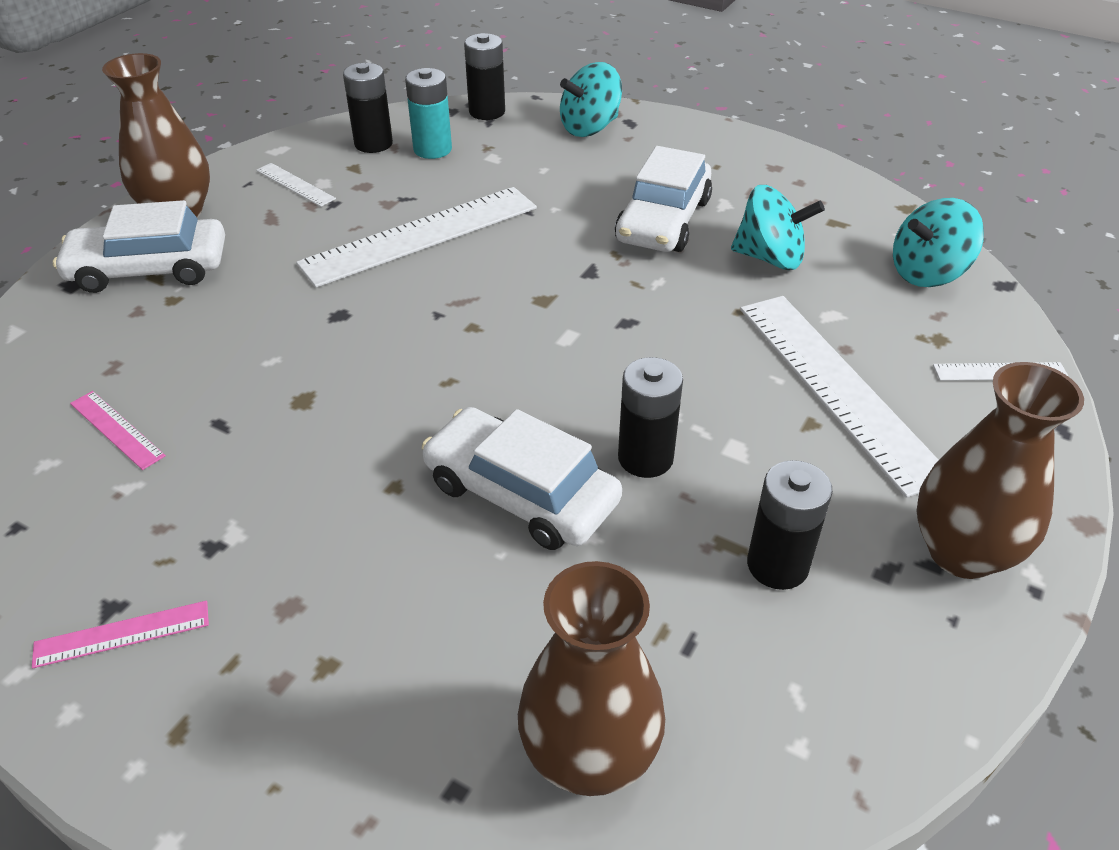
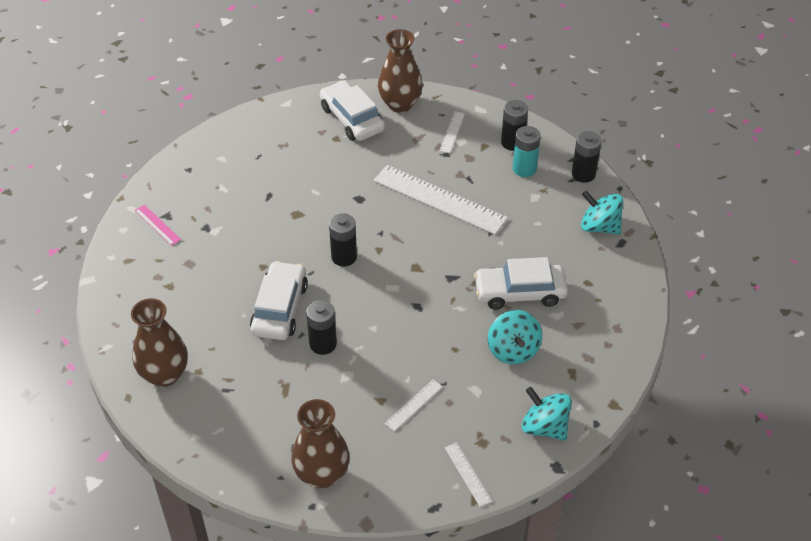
camera: 65 degrees right, 5 degrees up
pink ruler [70,391,166,470] -> none
white ruler [740,296,939,498] -> white ruler [384,379,443,431], size x0.45
black battery [747,460,833,590] -> black battery moved to [329,213,357,266]

